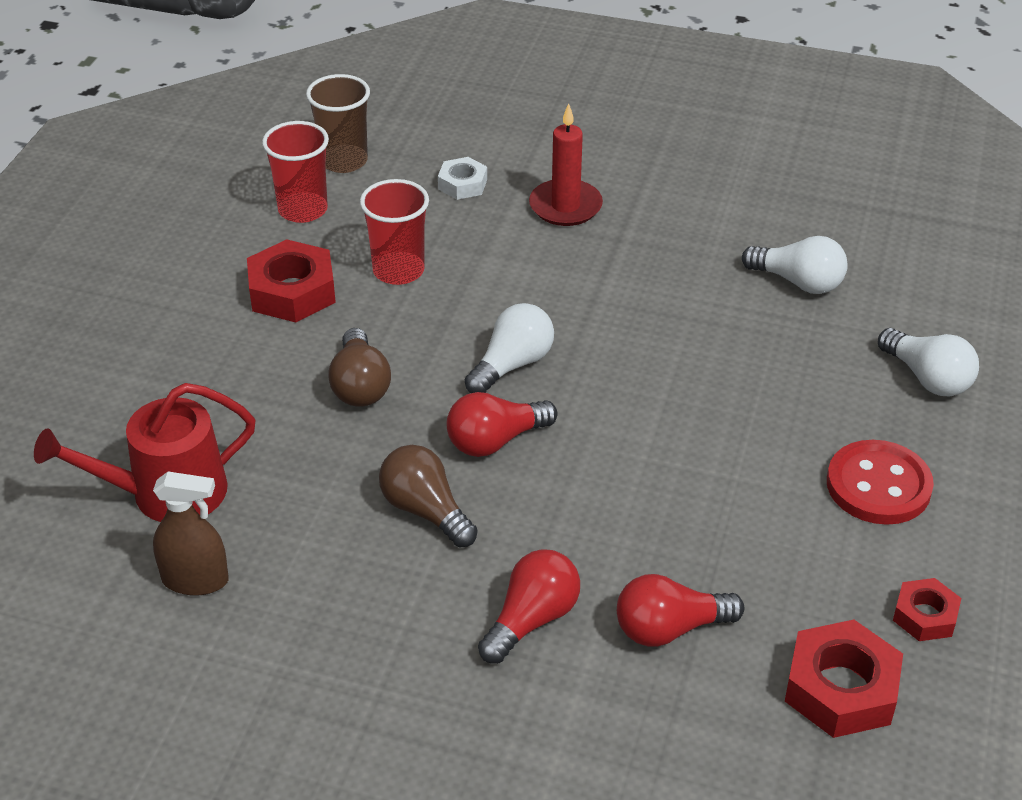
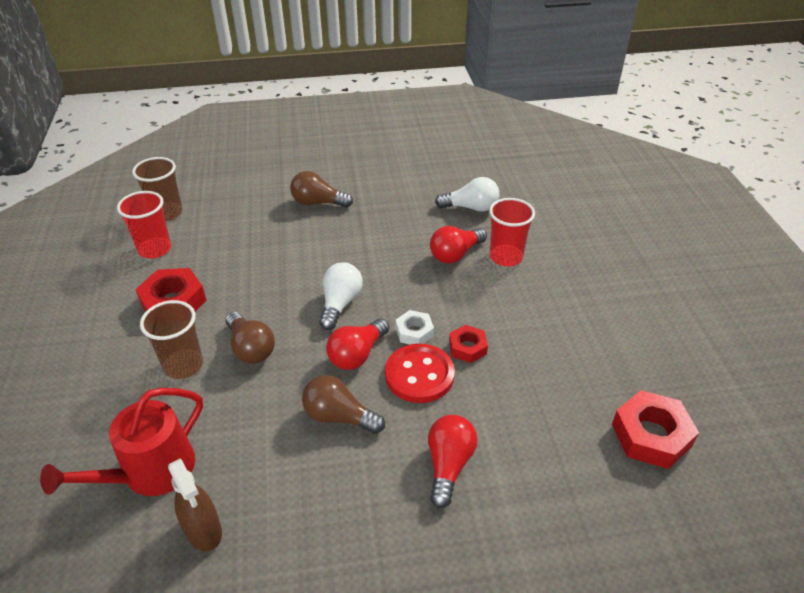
camera: 25 degrees left, 0 degrees up
brown spray bottle [153,472,229,596] -> brown spray bottle turned 75 degrees clockwise [168,458,222,552]
red cup [360,179,429,285] -> red cup moved to [489,198,535,266]
white nut [438,157,487,200] -> white nut moved to [396,310,434,345]
red candle [529,103,603,226] -> brown light bulb [290,171,353,208]
red light bulb [617,574,744,647] -> red light bulb moved to [430,226,487,263]
red button [827,440,934,525] -> red button moved to [385,344,455,403]
white light bulb [878,328,979,396] -> none
red nut [893,578,961,641] -> red nut moved to [449,325,488,363]
none -> brown cup [140,300,203,379]

